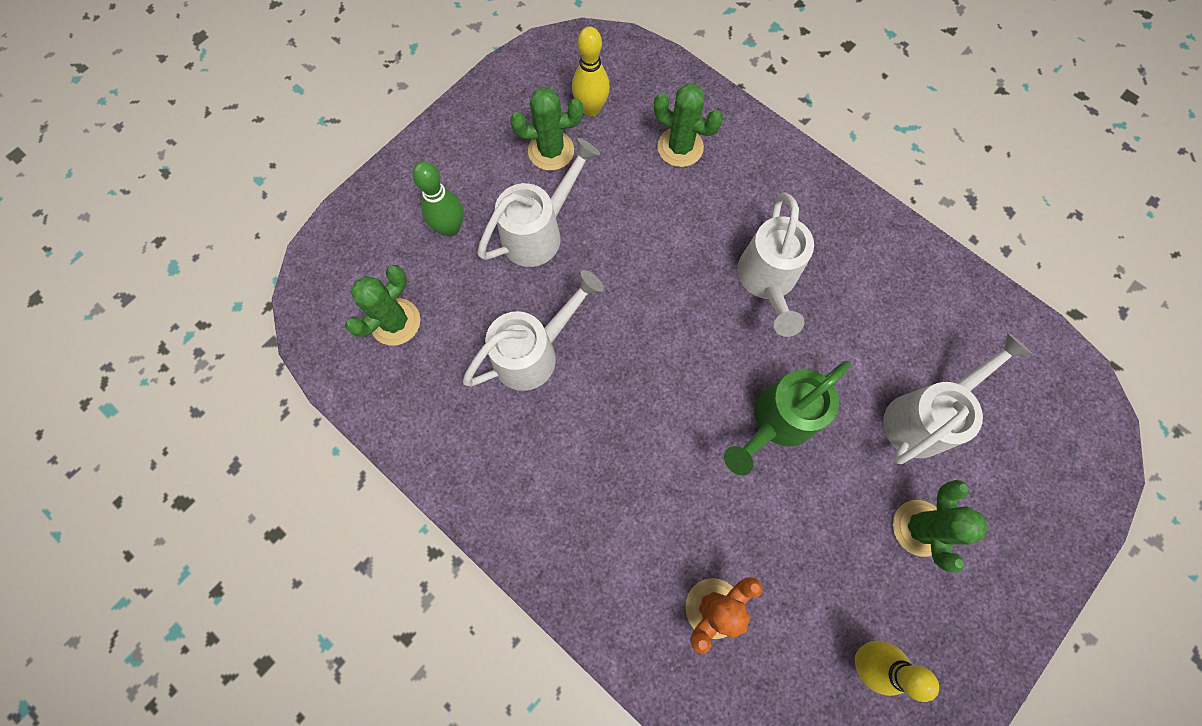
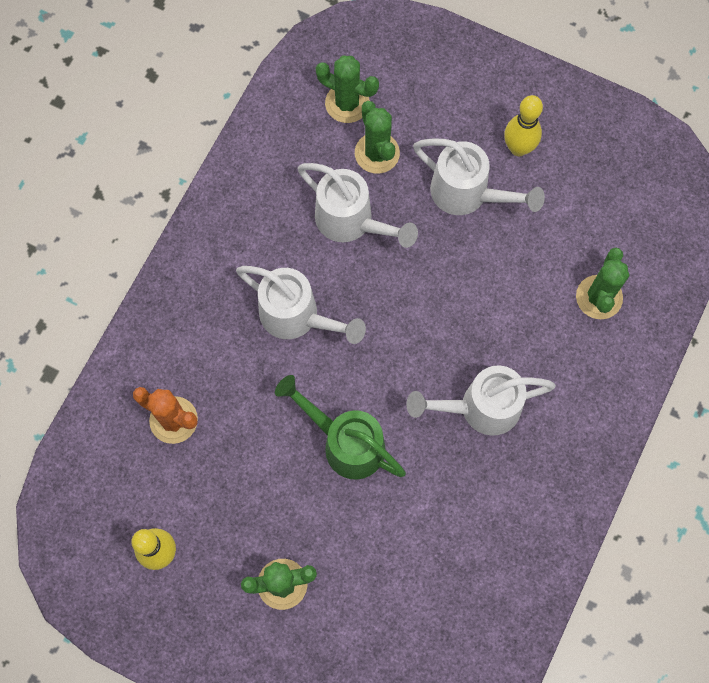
camera: 75 degrees right, 0 degrees up
green bowling pin [413,162,464,237] -> none
green cactus [510,87,583,171] -> green cactus moved to [355,101,400,174]
yellow bowling pin [572,27,610,117] -> yellow bowling pin moved to [504,95,543,156]
white watering can [883,333,1032,464] -> white watering can moved to [236,266,366,344]

